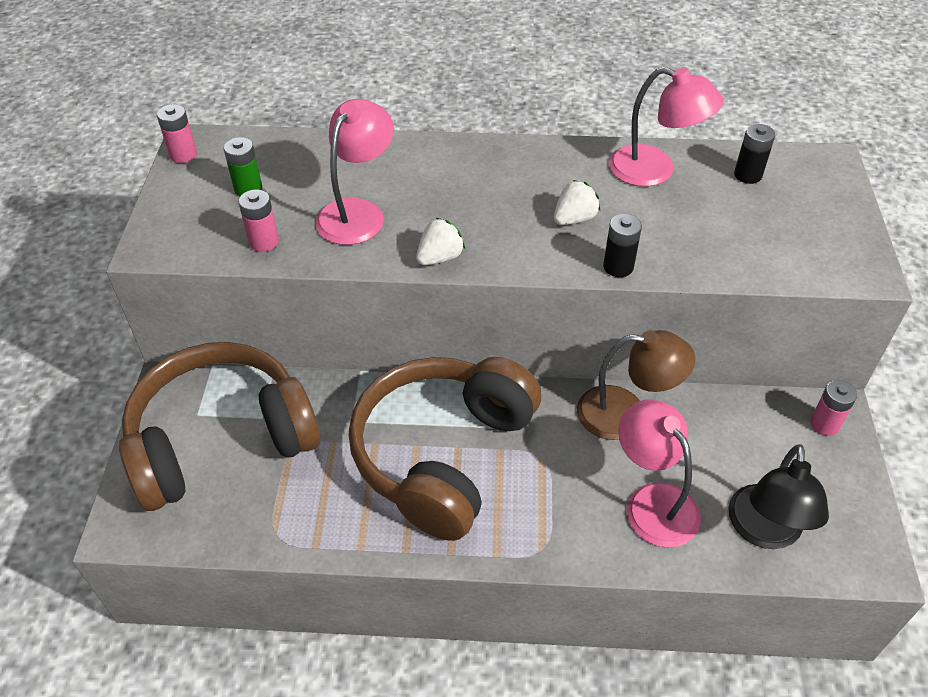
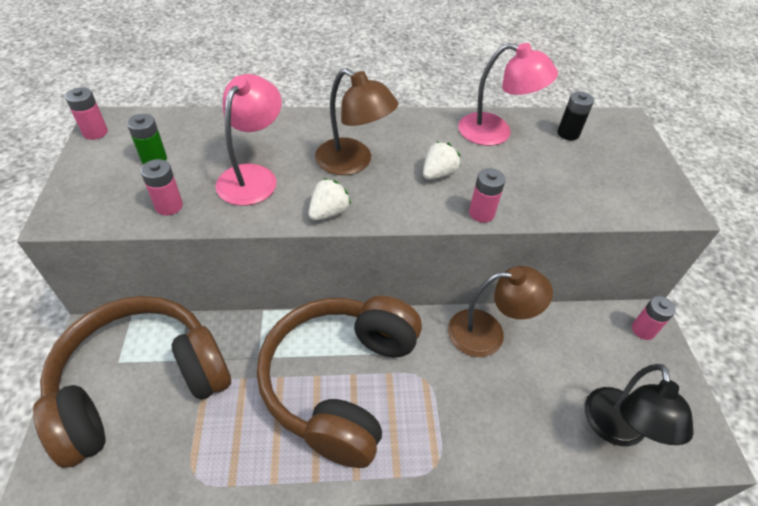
camera: 10 degrees left, 0 degrees up
black battery [603,214,642,277] -> pink battery [469,168,506,223]
pink lamp [618,399,701,548] -> none
none -> brown lamp [315,68,398,175]

